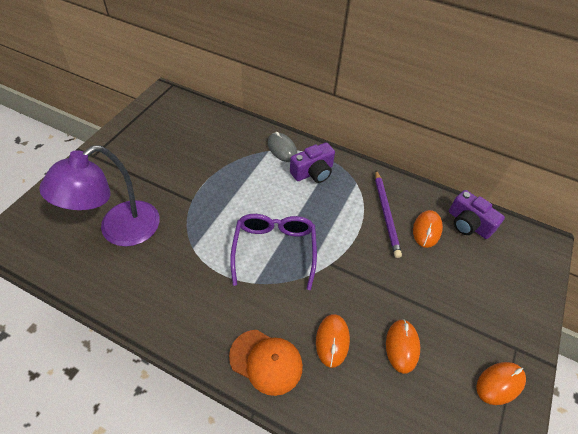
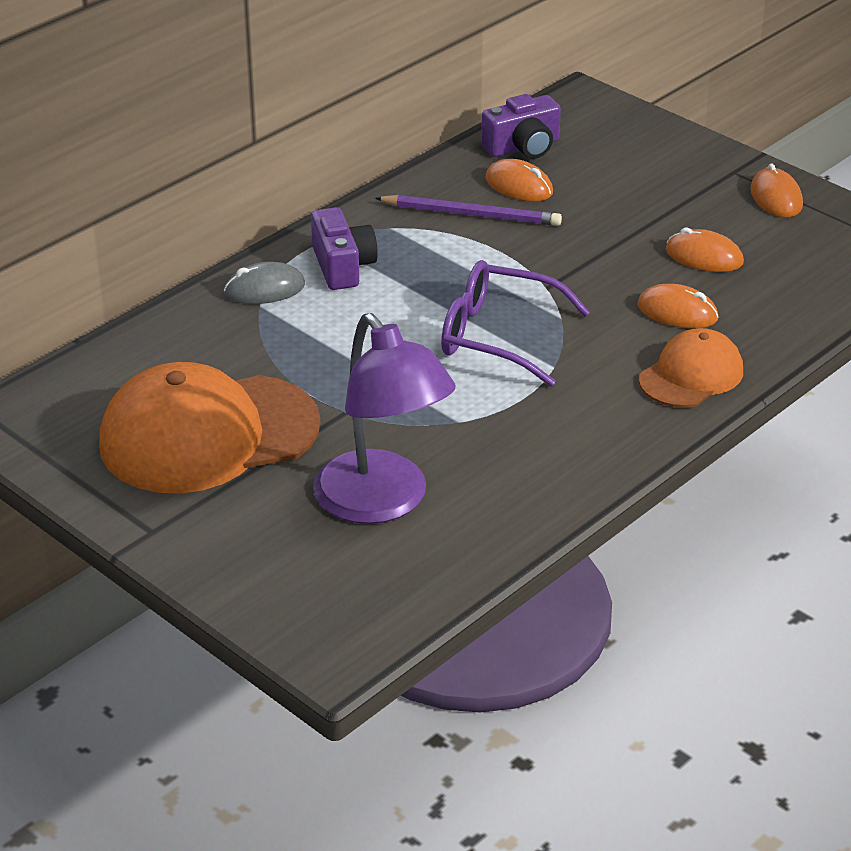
camera: 70 degrees left, 15 degrees down
none -> orange cap [99,362,321,493]

